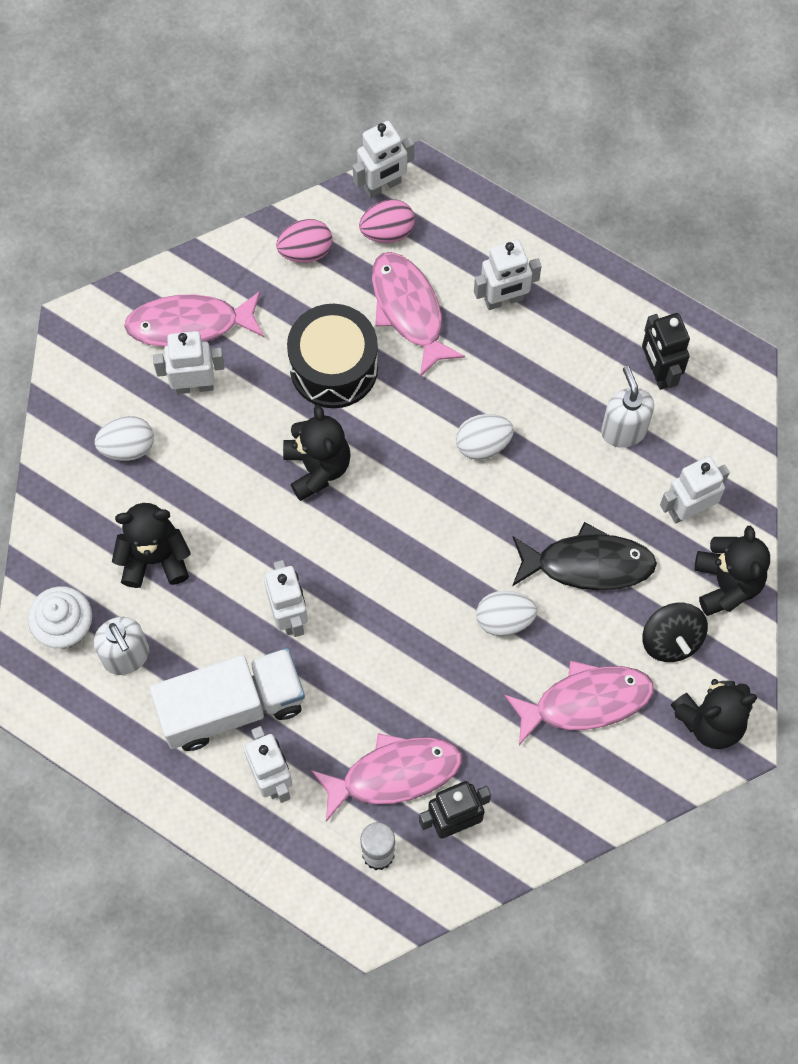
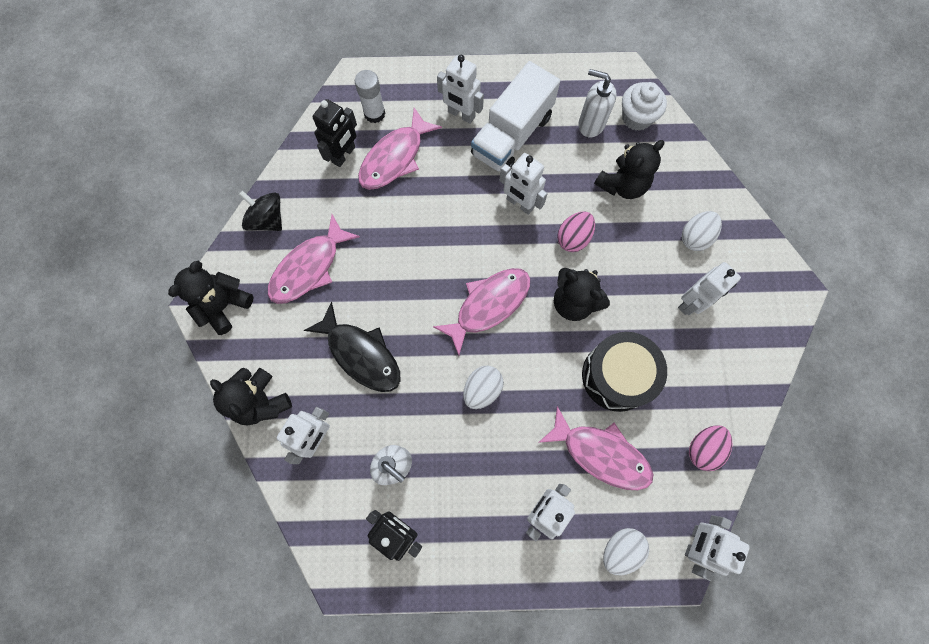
camera: 145 degrees right, 5 degrees up
pink fish [124,291,264,347] -> pink fish moved to [433,268,530,355]
pink egg [359,200,415,243] -> pink egg moved to [557,211,595,252]
white egg [476,591,537,636] -> white egg moved to [603,528,649,575]
black fish [512,522,657,590] -> black fish turned 105 degrees counterclockwise [303,302,401,392]
black spinning top [642,602,708,662] -> black spinning top moved to [239,191,282,231]

